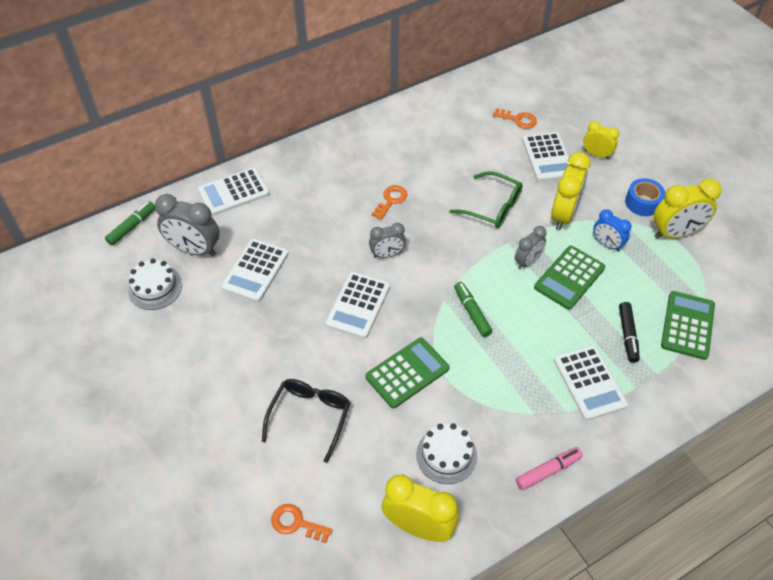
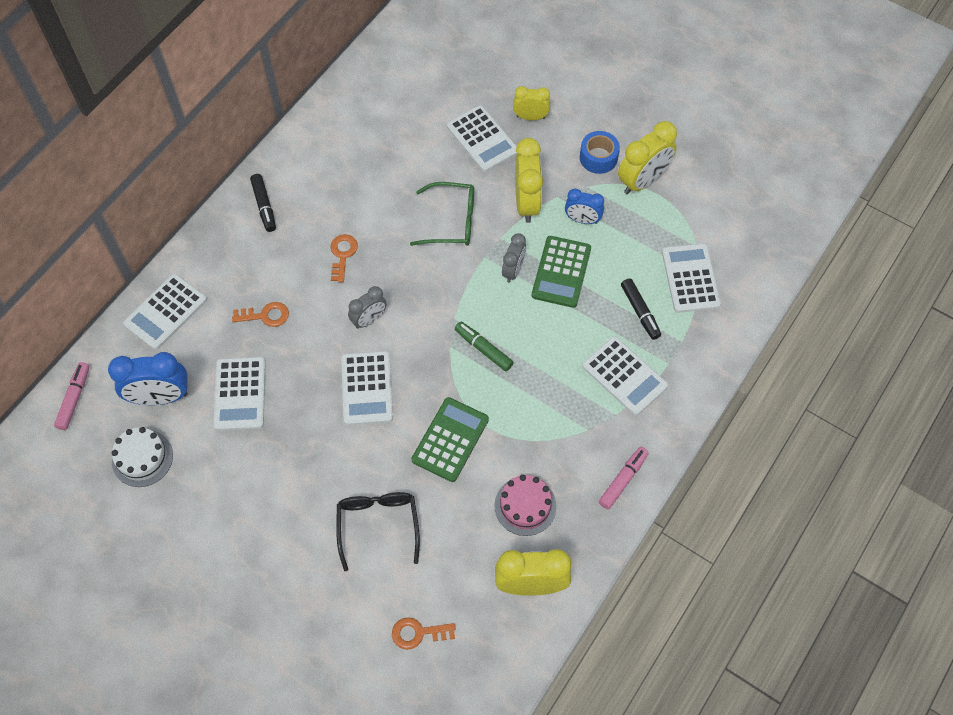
camera: 25 degrees left, 10 degrees up
green marker [105,201,155,246] -> pink marker [54,362,89,430]
grey clock [155,194,220,256] -> blue clock [108,352,188,405]
white cake [416,423,477,484] -> pink cake [494,475,556,536]
orange key [493,108,537,129] -> orange key moved to [232,302,289,327]
green calculator [661,291,715,360] -> white calculator [662,243,721,313]
none -> black marker [250,174,276,232]

